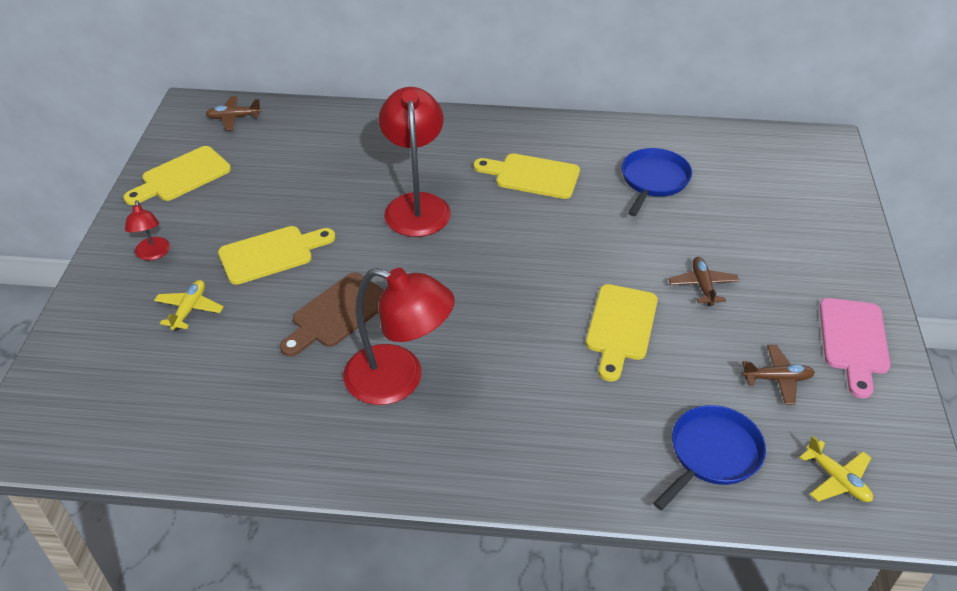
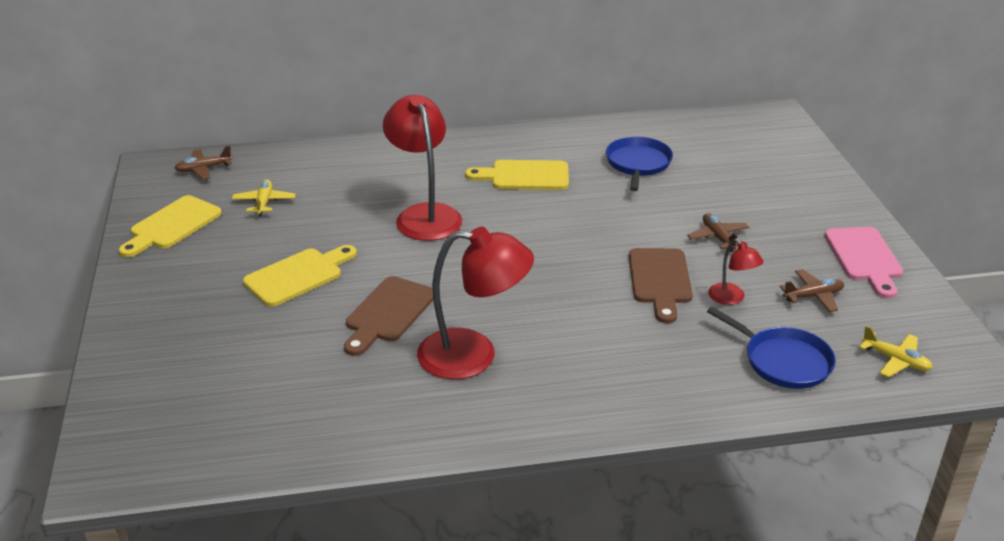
camera: 15 degrees left, 10 degrees down
red lamp [125,200,170,260] -> red lamp moved to [708,239,764,305]
yellow plane [154,280,224,331] -> yellow plane moved to [232,179,296,216]
yellow cutting board [586,284,658,382] -> brown cutting board [629,248,693,323]
blue pan [653,405,766,510] -> blue pan turned 105 degrees clockwise [707,307,836,389]

